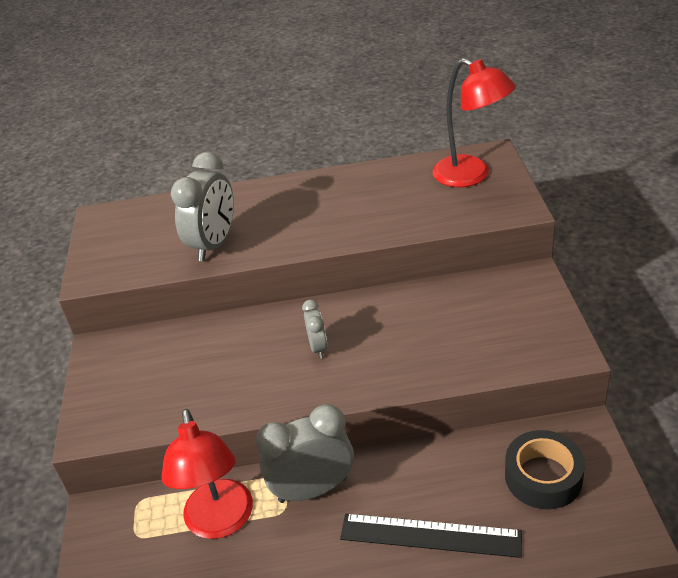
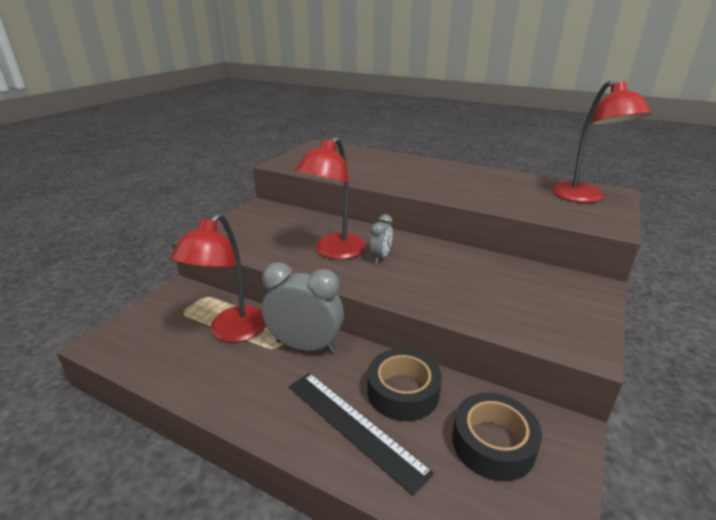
camera: 30 degrees right, 10 degrees down
grey clock [171,152,234,261] -> none
none -> red lamp [295,137,366,259]
none -> black tape [367,348,442,421]

